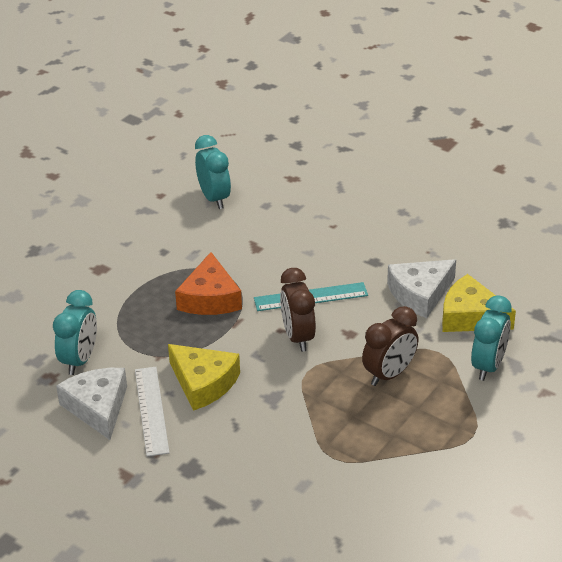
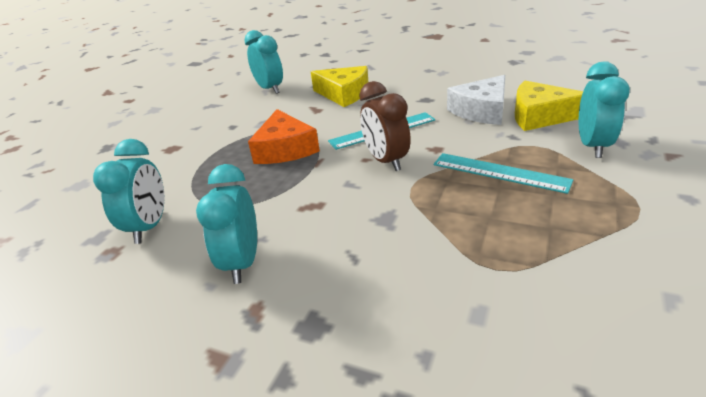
camera: 10 degrees left, 5 degrees down
white cheese [56,368,127,440] -> none
white ruler [135,367,170,457] -> turquoise clock [196,164,257,284]
yellow cheese [168,344,240,411] -> yellow cheese moved to [311,66,368,107]
brown clock [362,306,419,386] -> turquoise ruler [434,153,573,194]

